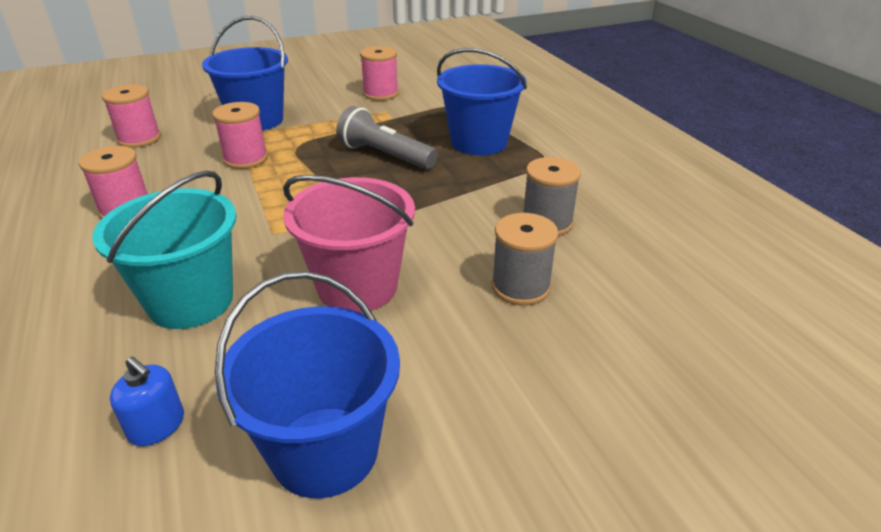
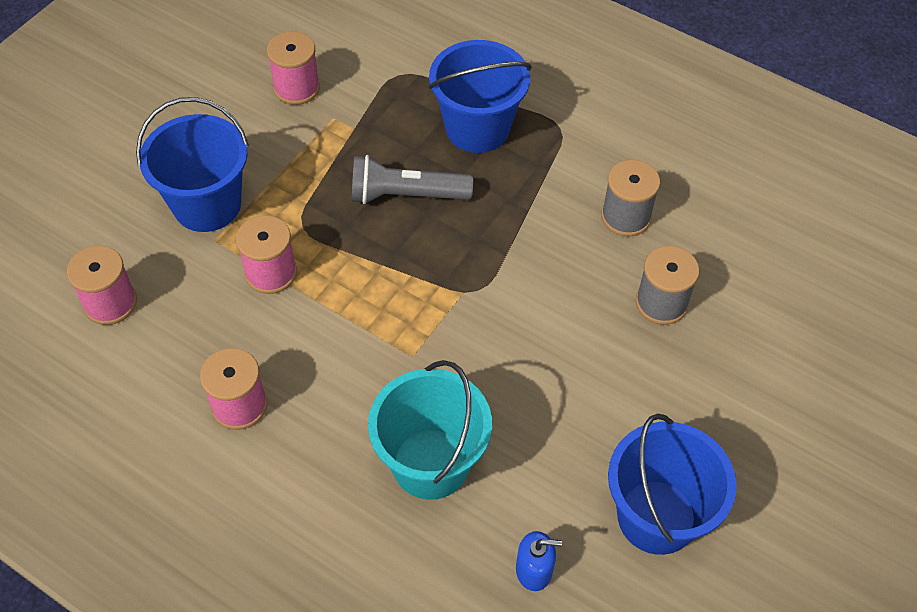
camera: 35 degrees left, 20 degrees up
pink bucket [283,175,415,313] -> none

